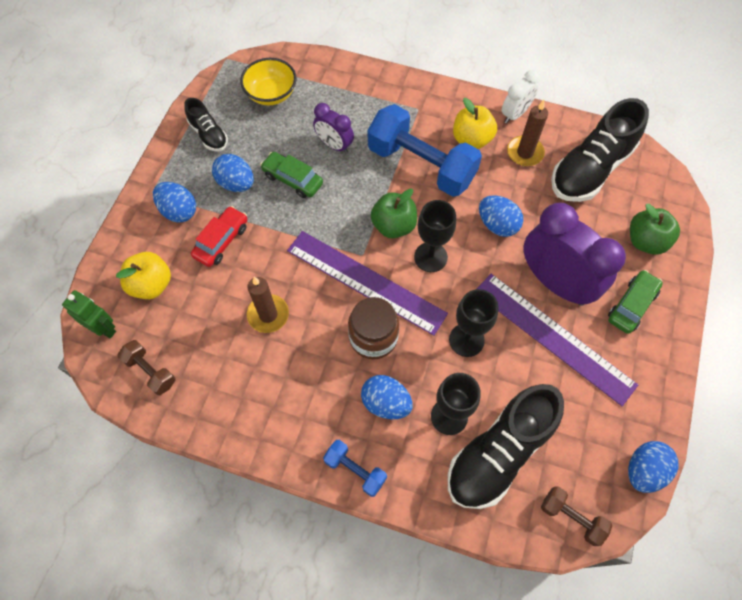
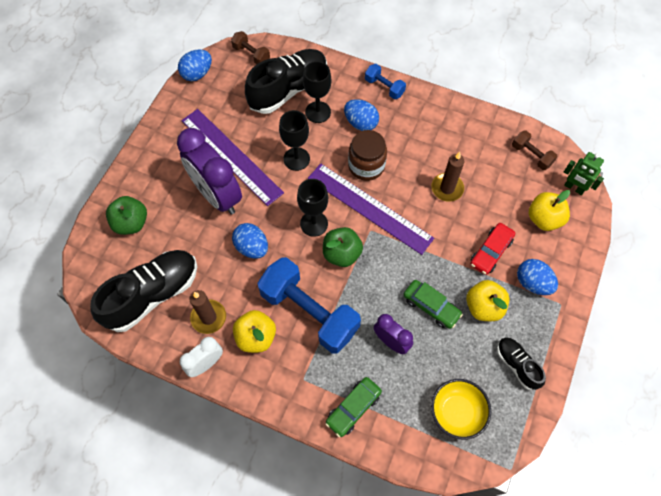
camera: 175 degrees left, 0 degrees up
blue egg [212,154,254,192] -> yellow apple [466,280,510,321]
green car [608,270,663,334] -> green car moved to [325,377,382,437]

